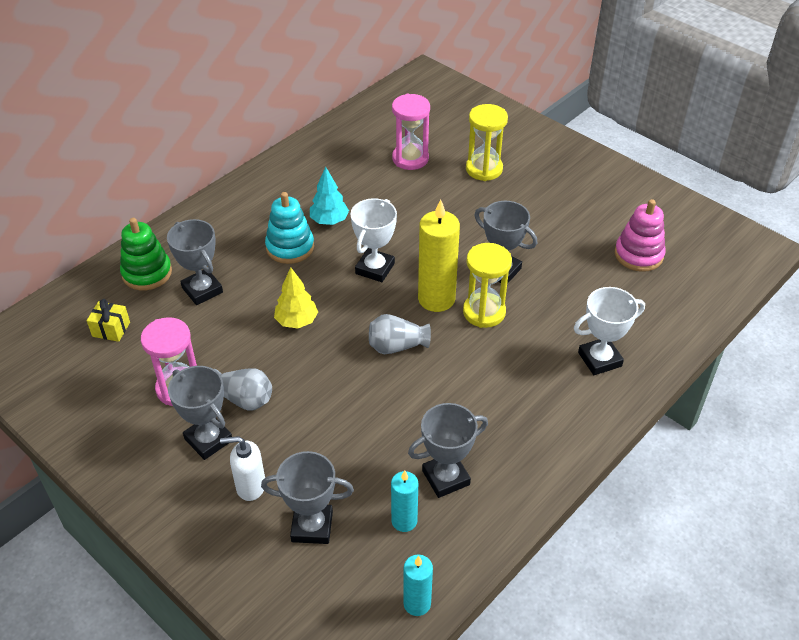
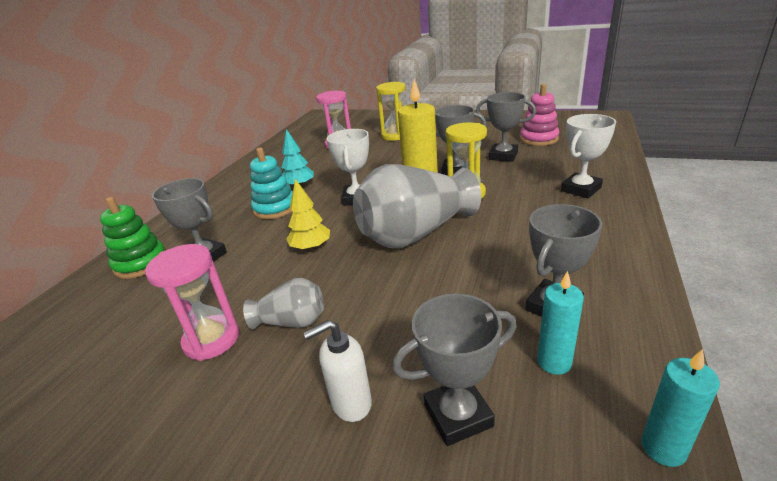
camera: 20 degrees left, 15 degrees down
yellow gift [87,299,130,342] -> none
grey trophy [168,366,232,460] -> grey trophy moved to [476,92,536,162]
grey vase [369,314,431,354] -> grey vase [353,164,481,248], size x2.05

